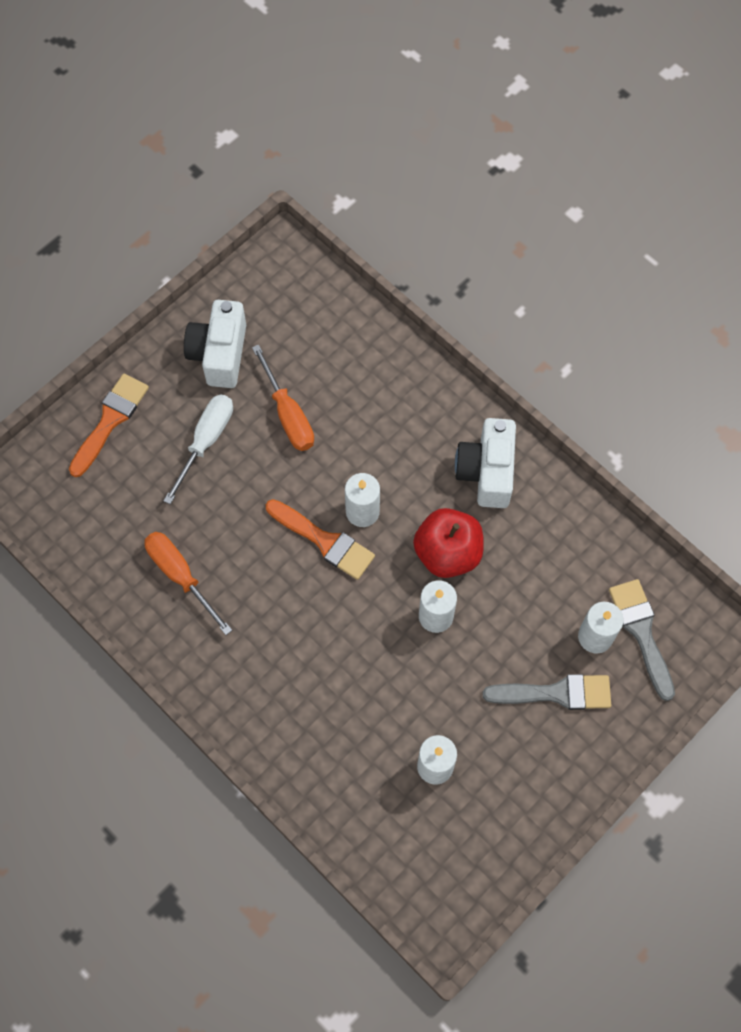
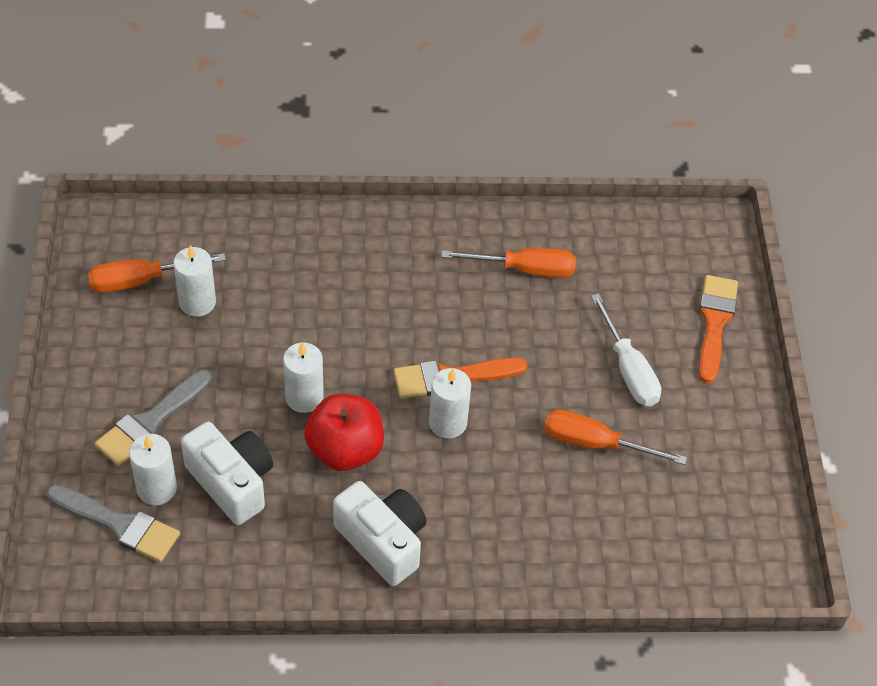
camera: 130 degrees right, 15 degrees down
orange brush [69,373,149,477] -> orange brush turned 150 degrees counterclockwise [699,275,738,383]
white camera [184,300,246,388] -> white camera moved to [181,422,273,525]
none -> orange screwdriver [88,253,226,293]

